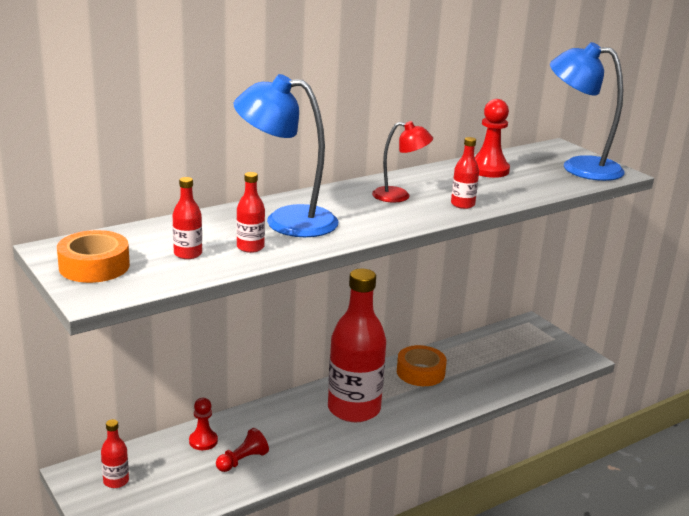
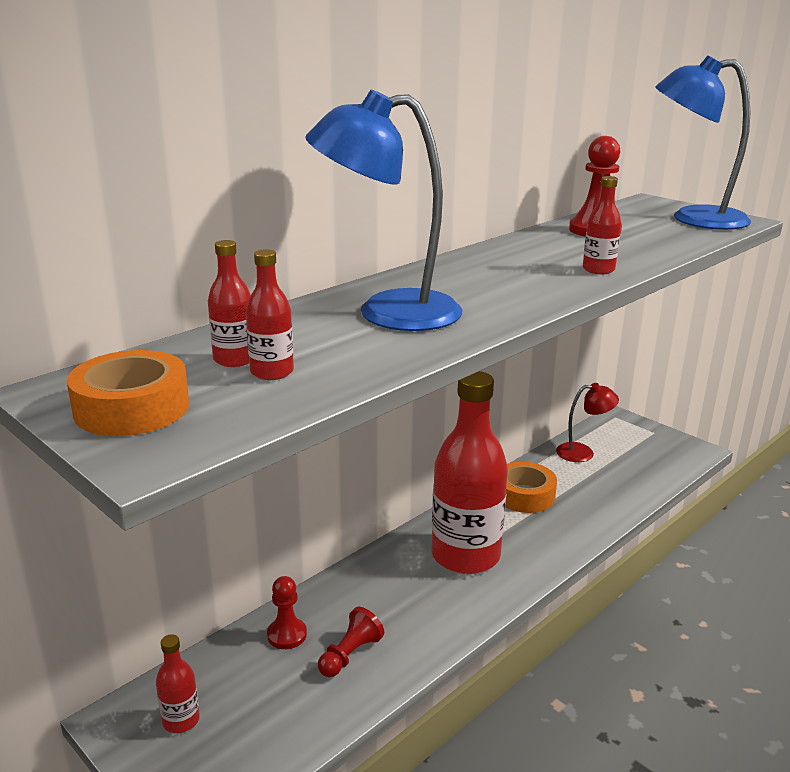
camera: 10 degrees left, 0 degrees up
red bottle [237,172,265,253] -> red bottle moved to [208,240,251,367]
red lamp [372,121,433,203] -> red lamp moved to [556,383,619,462]

